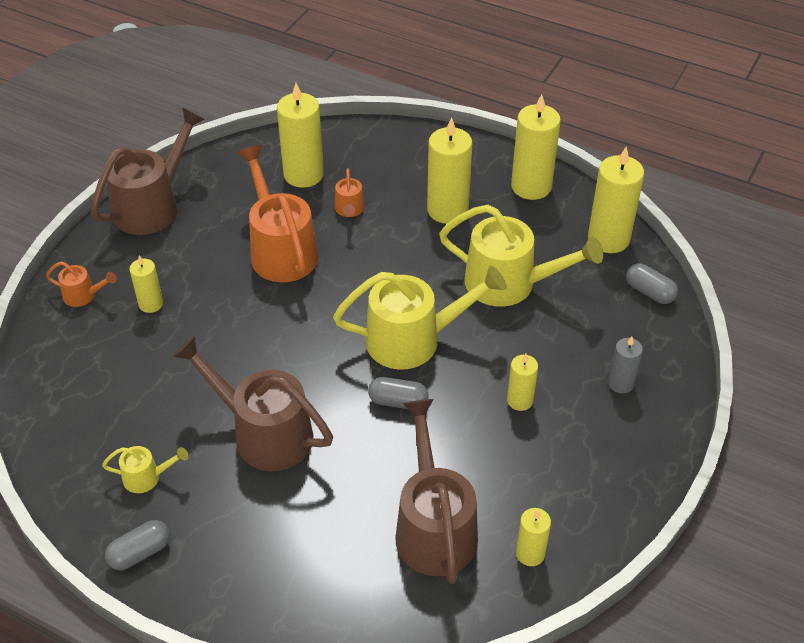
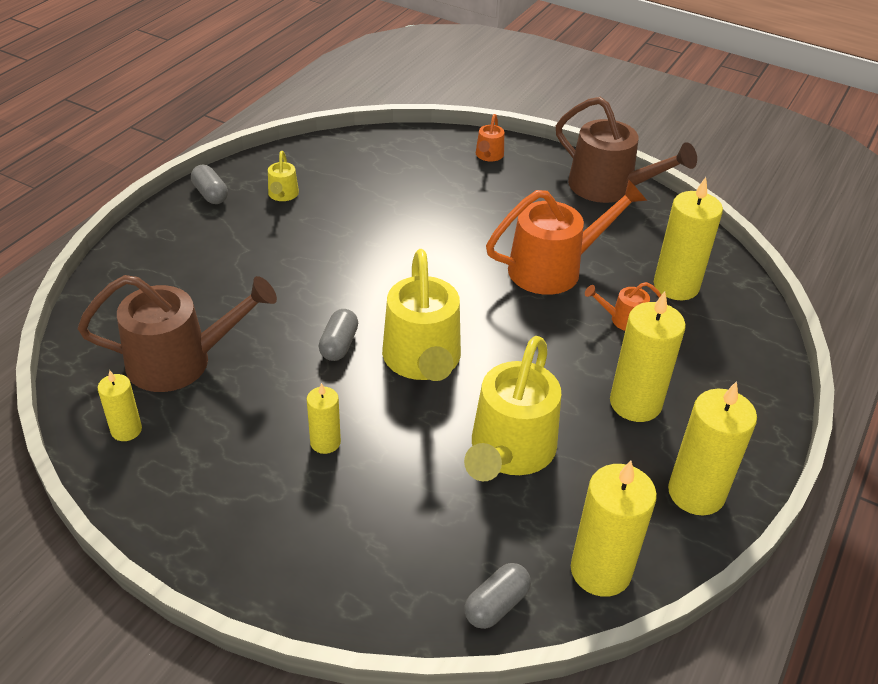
camera: 90 degrees right, 5 degrees down
yellow candle [130,255,163,313] -> none
brown watering can [172,336,333,471] -> none
grey candle [608,336,643,394] -> none

